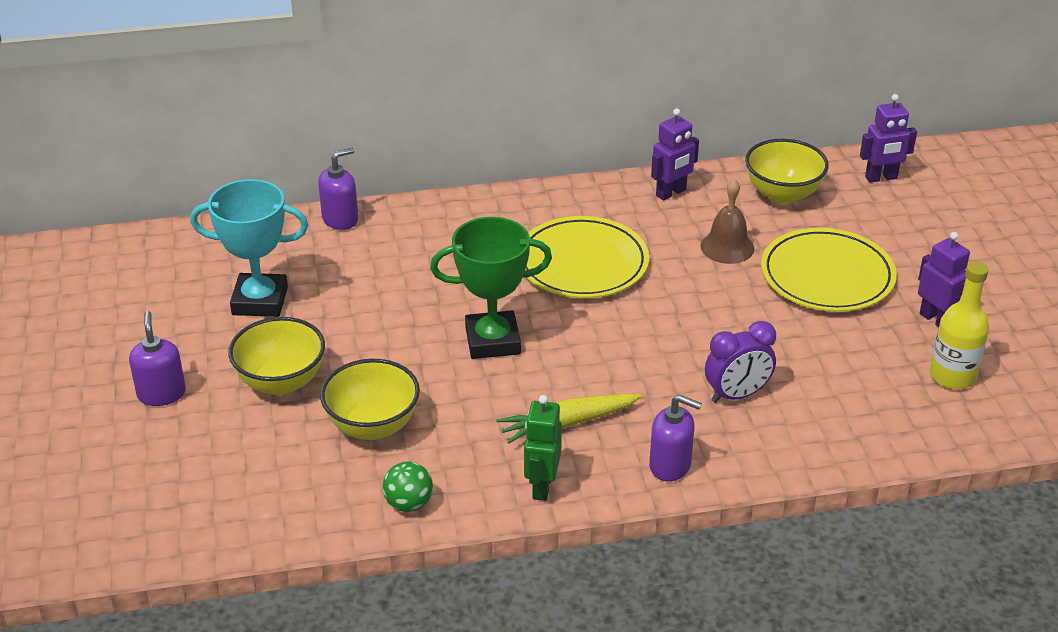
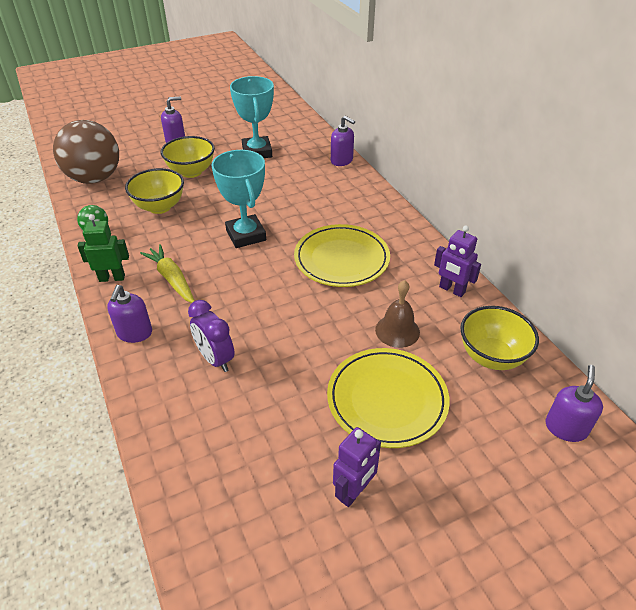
camera: 75 degrees right, 5 degrees up
green trophy [430,217,552,359] -> turquoise trophy [212,150,266,248]
purple robot [860,94,917,183] -> purple soap dispenser [546,365,603,442]
yellow bottle [930,262,989,389] -> none
none -> brown ball [53,120,119,184]

